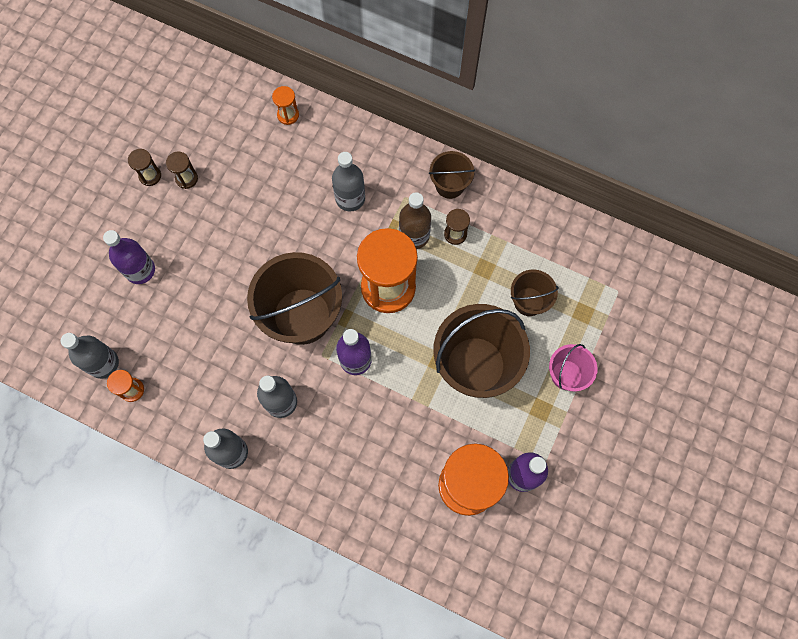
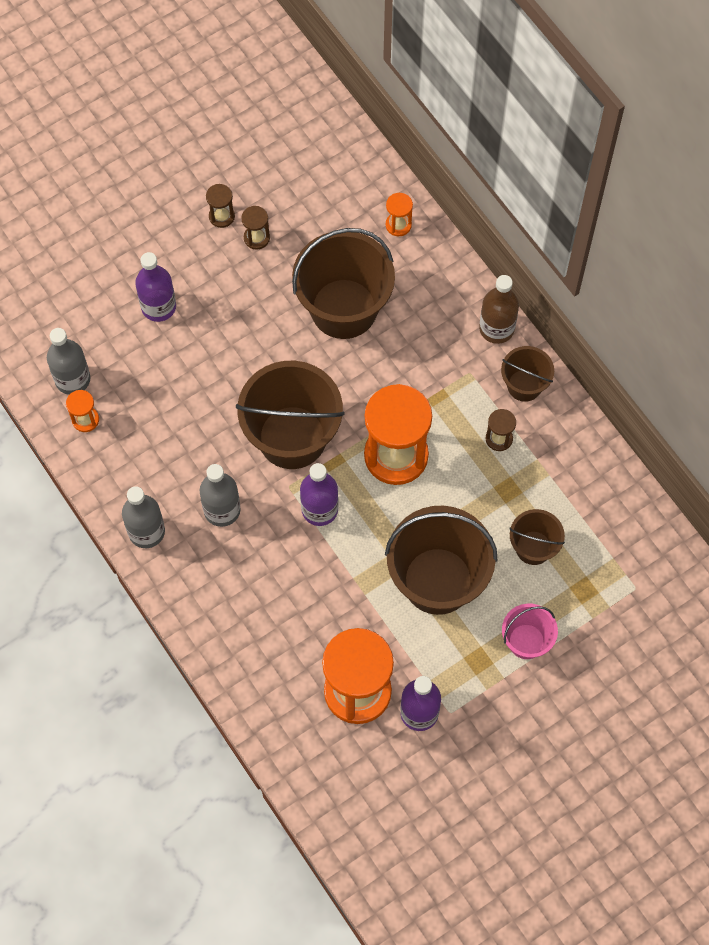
camera: 30 degrees right, 5 degrees down
grey bottle [332,152,365,212] -> none
brown bottle [399,192,431,249] -> brown bottle moved to [479,275,519,344]
none -> brown bucket [292,228,395,339]

